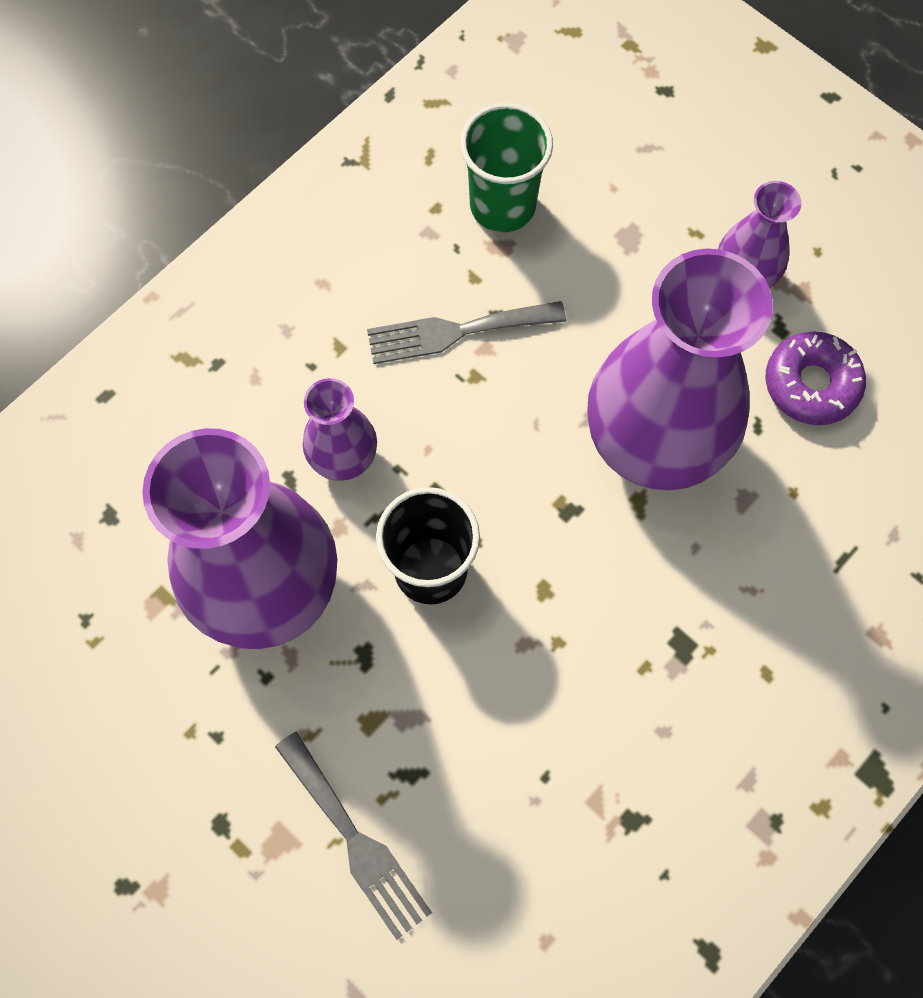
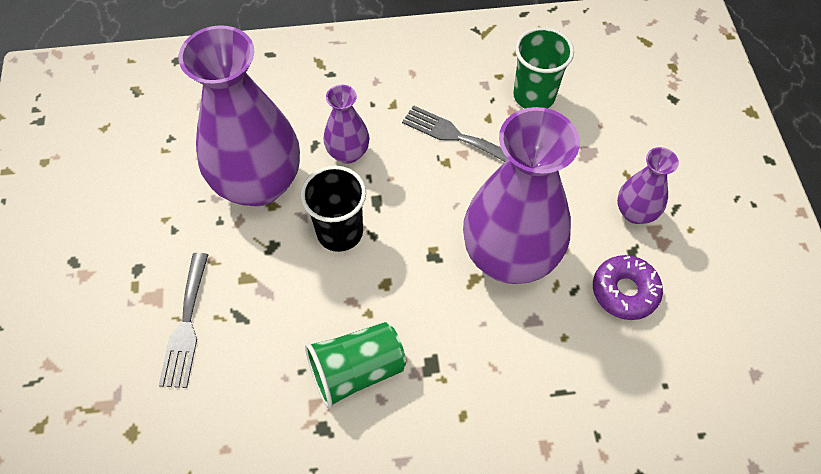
camera: 40 degrees right, 10 degrees down
none -> green cup [305,322,406,409]

